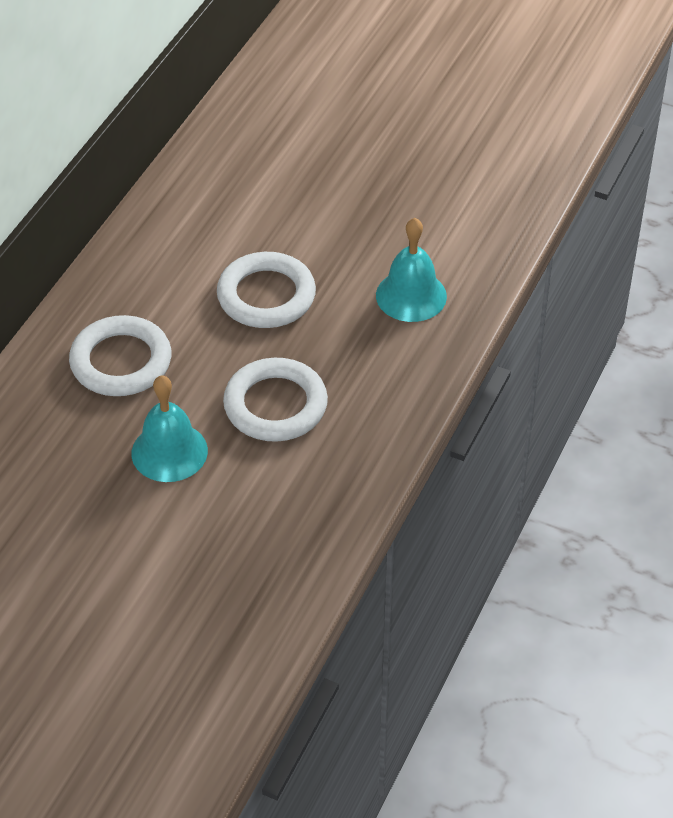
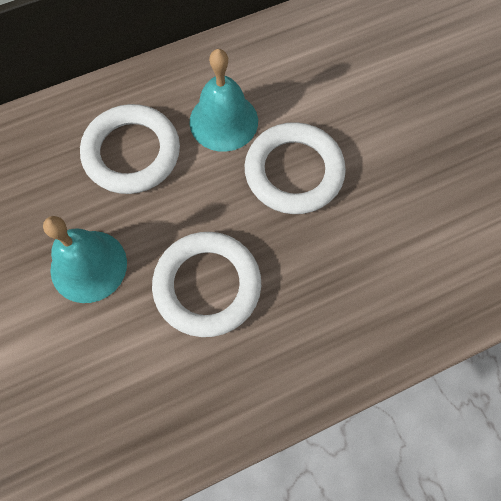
camera: 40 degrees right, 20 degrees up
turquoise bell [376,218,447,322] -> turquoise bell moved to [189,49,258,152]

